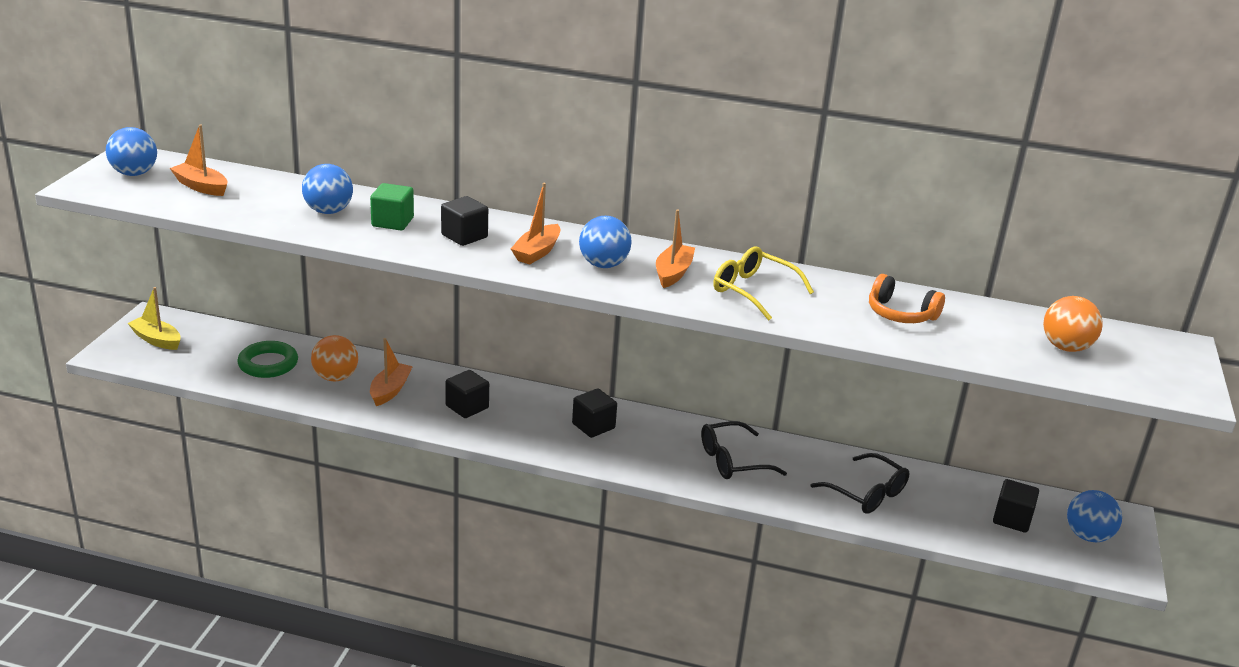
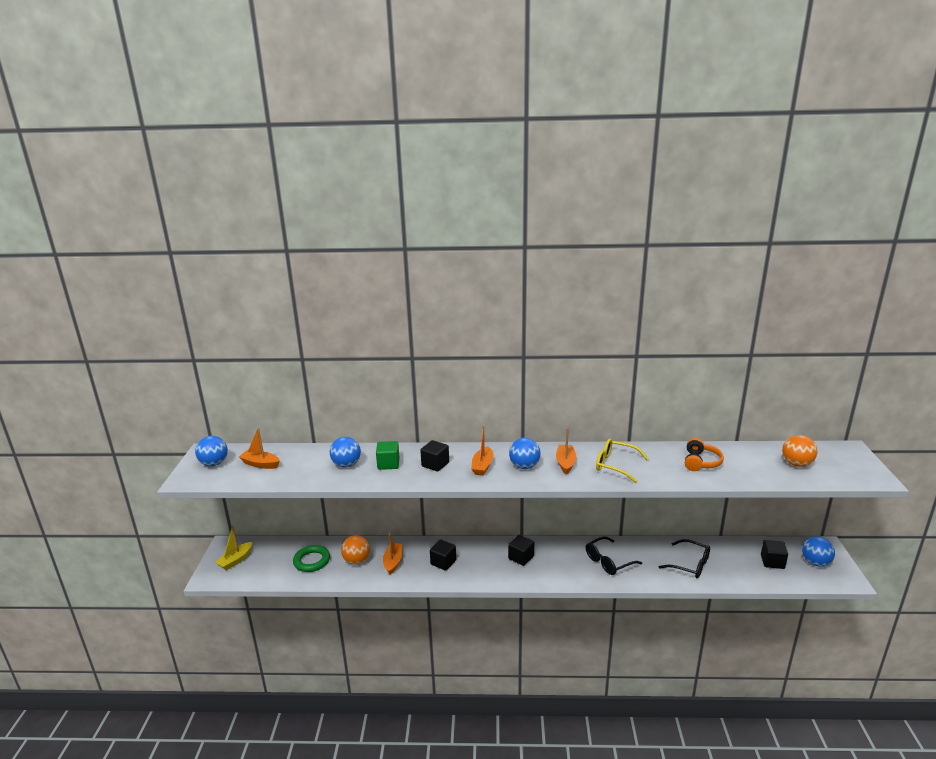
camera: 10 degrees left, 5 degrees down
yellow boat [128,287,181,350] -> yellow boat turned 75 degrees counterclockwise [215,526,252,570]
orange headphones [869,274,945,323] -> orange headphones turned 90 degrees counterclockwise [685,438,724,471]

